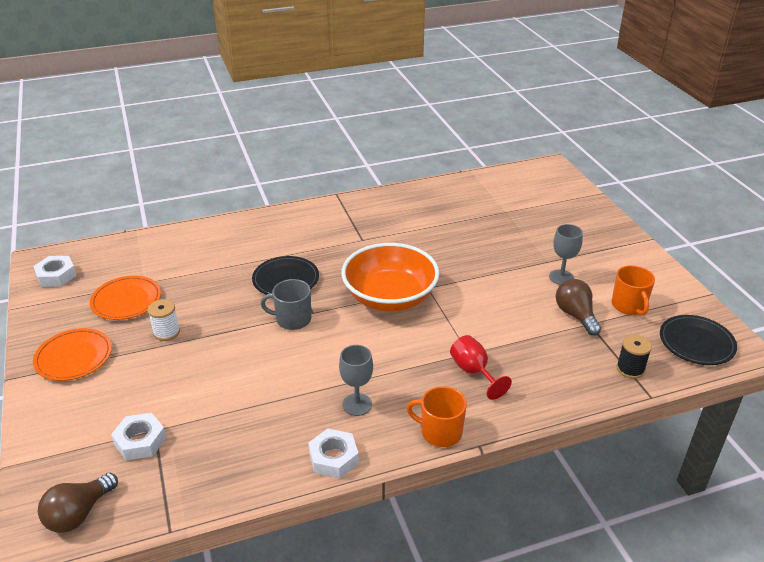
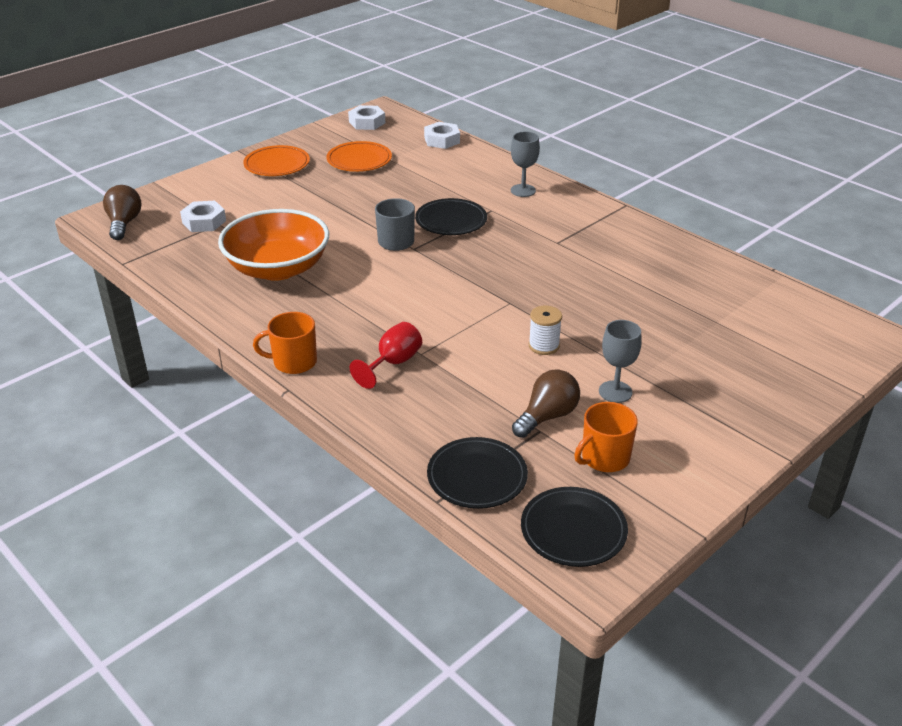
camera: 65 degrees right, 0 degrees up
brown light bulb [38,473,118,533] -> brown light bulb turned 75 degrees clockwise [103,185,142,240]
white spool [148,299,180,341] -> white spool moved to [529,306,562,355]
white nut [308,428,359,479] -> white nut moved to [424,122,460,149]
grey goblet [339,345,373,416] -> grey goblet moved to [511,131,540,197]
orange bowl [341,243,440,311] -> orange bowl moved to [218,209,329,281]
orange mug [407,386,467,447] -> orange mug turned 90 degrees counterclockwise [253,312,317,374]
black spool [616,334,652,379] -> black plate [427,437,528,509]

